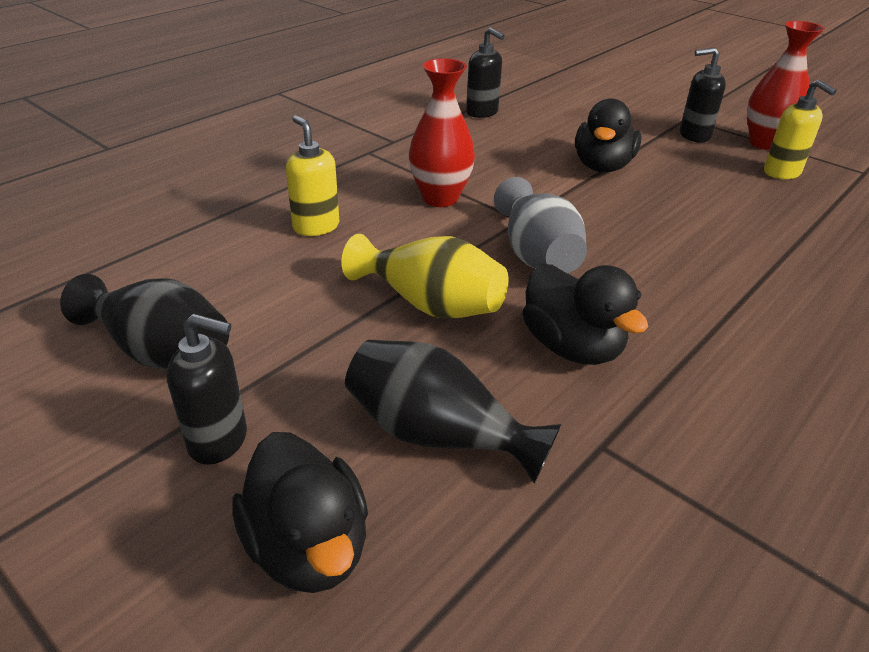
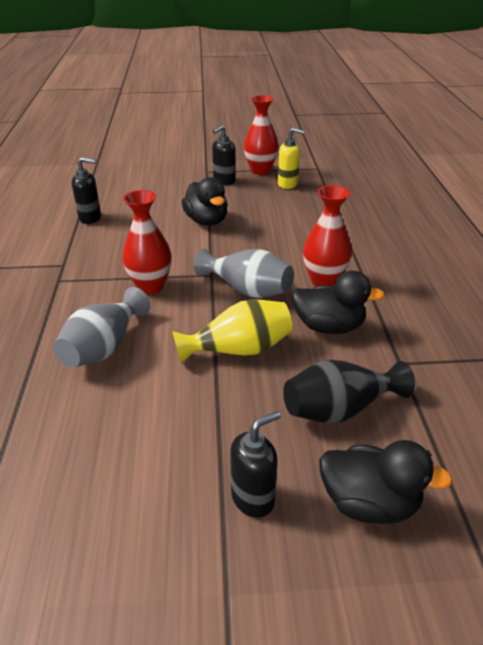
camera: 45 degrees left, 0 degrees up
black vase [60,274,229,370] -> none
yellow soap dispenser [286,115,339,236] -> grey vase [54,287,151,368]
none -> red vase [303,185,352,287]

